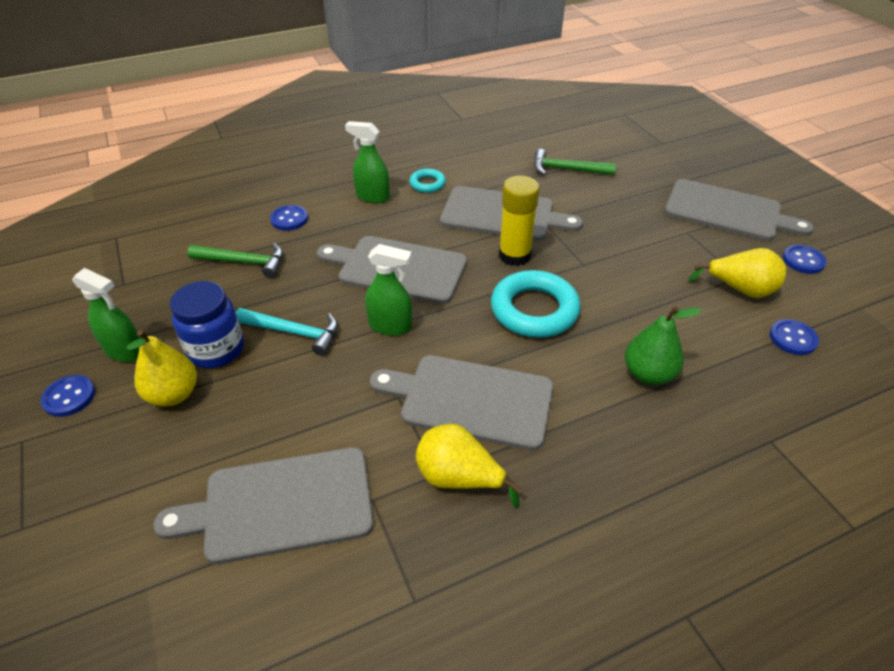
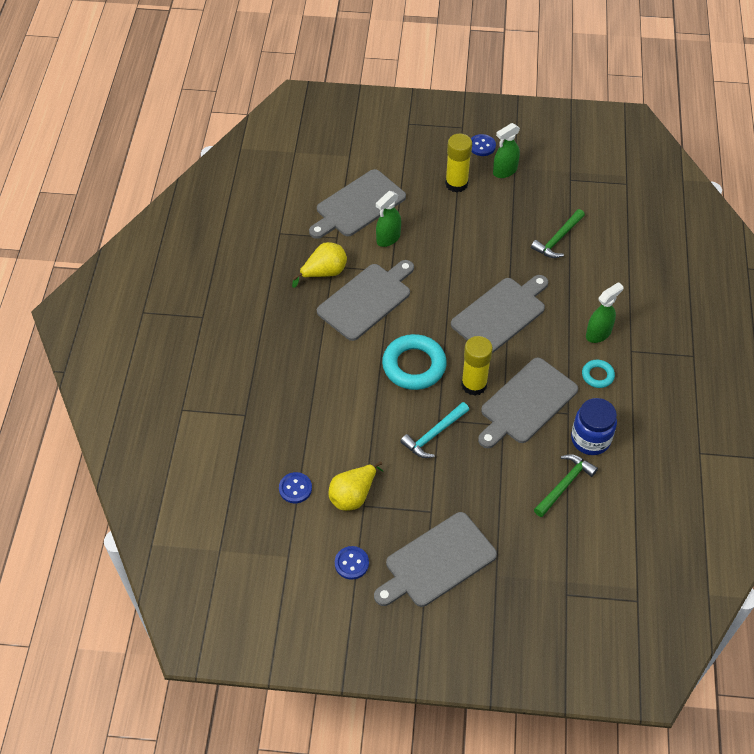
camera: 120 degrees right, 10 degrees up
yellow pear [126,330,197,406] -> yellow glue stick [445,134,472,192]
grey cutting board [153,447,374,564] -> grey cutting board turned 150 degrees counterclockwise [309,169,406,239]
blue jar [170,281,244,368] -> blue jar moved to [571,398,617,455]
turquoise hammer [236,308,338,356] -> turquoise hammer moved to [400,402,469,458]
blue button [270,205,308,231] -> none
green spray bottle [365,244,412,336] -> green spray bottle moved to [376,191,401,247]
green pear [625,306,702,385] -> none

